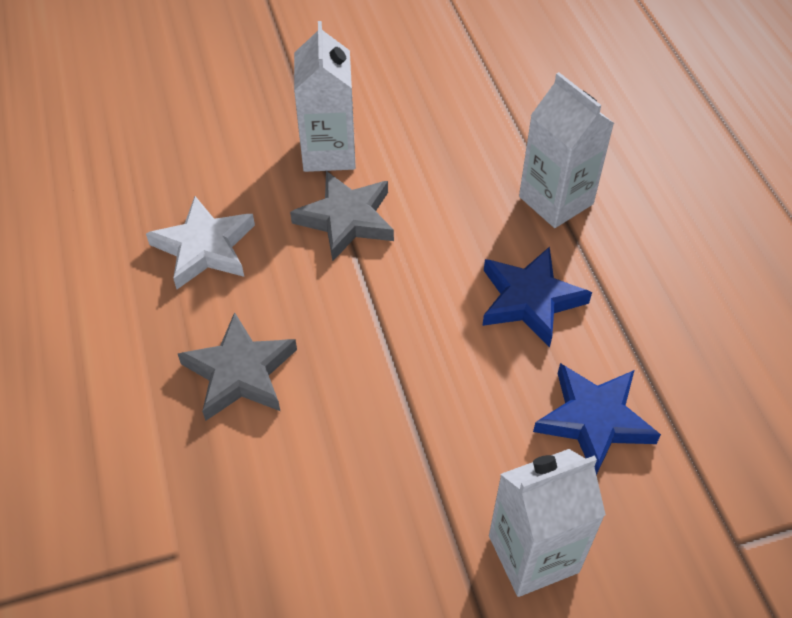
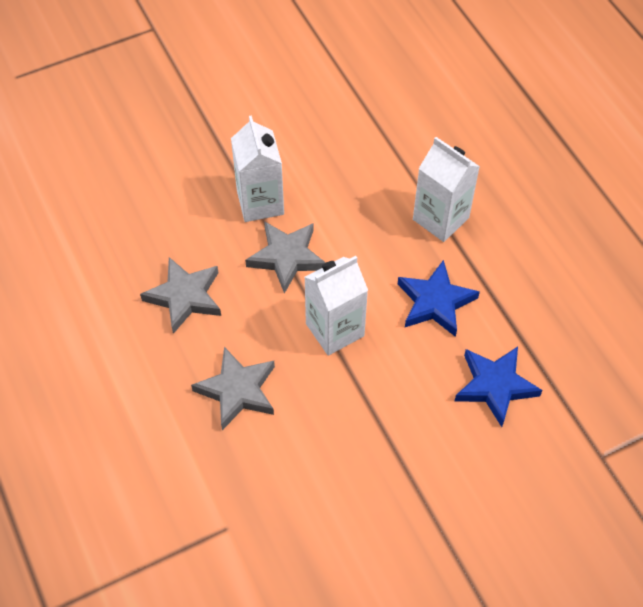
camera: 10 degrees left, 5 degrees up
white star [146,196,255,289] -> grey star [140,257,221,334]
white carton [489,449,606,597] -> white carton moved to [304,256,368,356]

